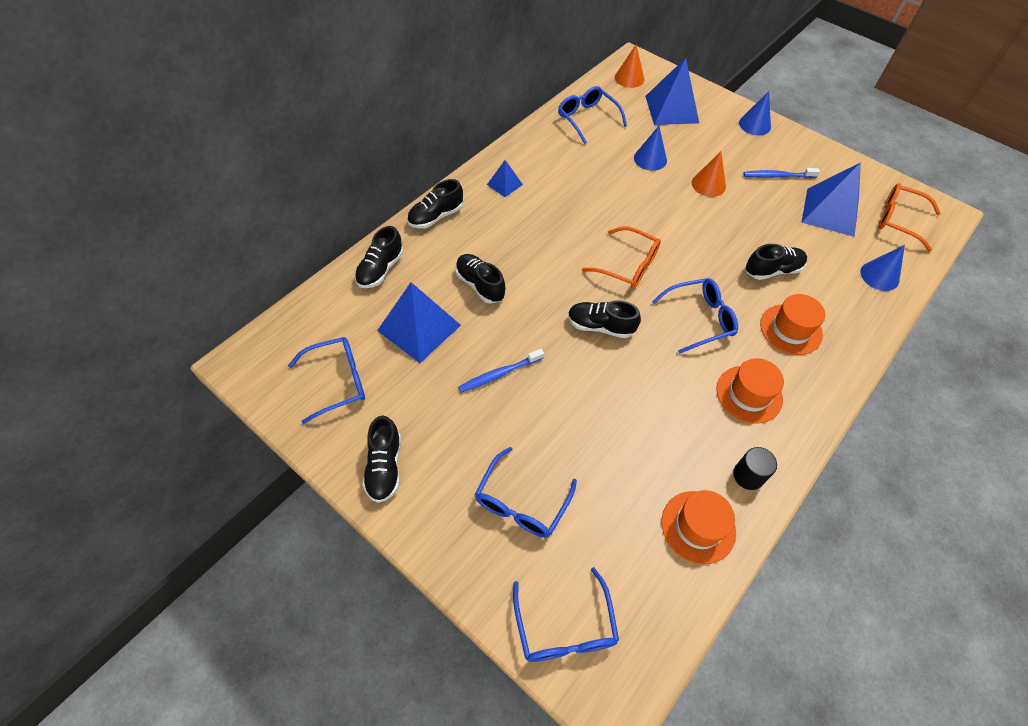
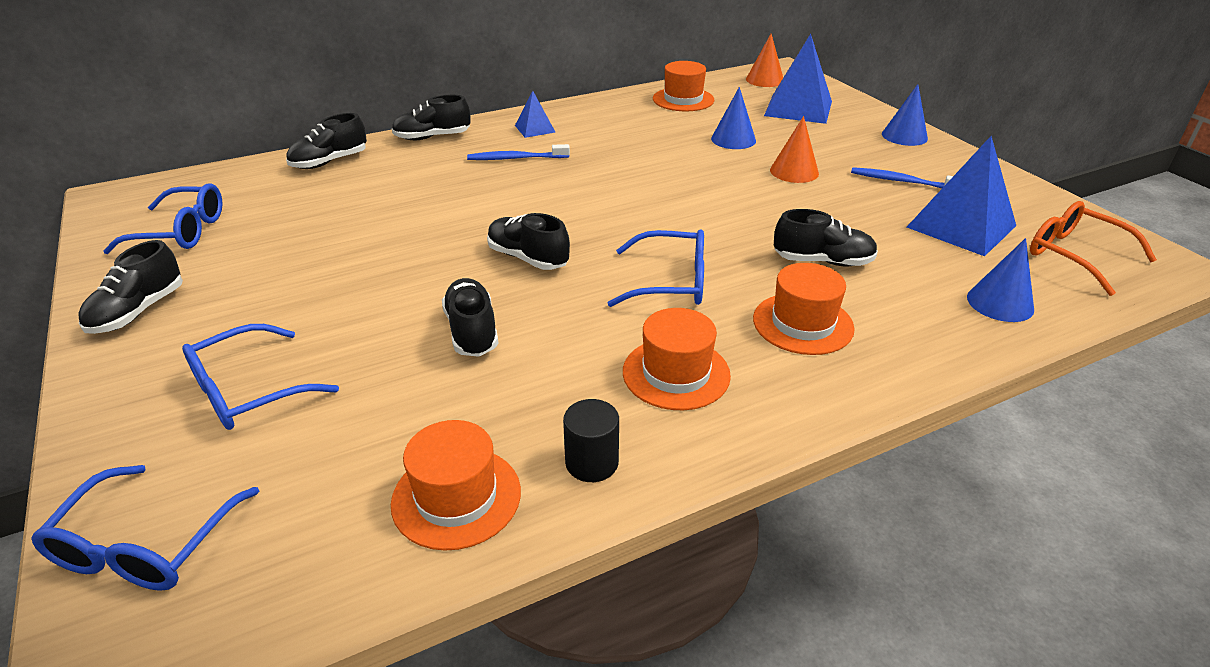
camera: 25 degrees right, 20 degrees down
blue pyramid [377,282,461,363] -> none
black shoe [455,254,505,304] -> black shoe moved to [442,278,499,357]
blue toothbrush [458,349,544,393] -> blue toothbrush moved to [467,144,570,160]
blue glasses [558,86,627,144] -> orange hat [653,61,714,111]
orange glasses [582,226,661,289] -> none

